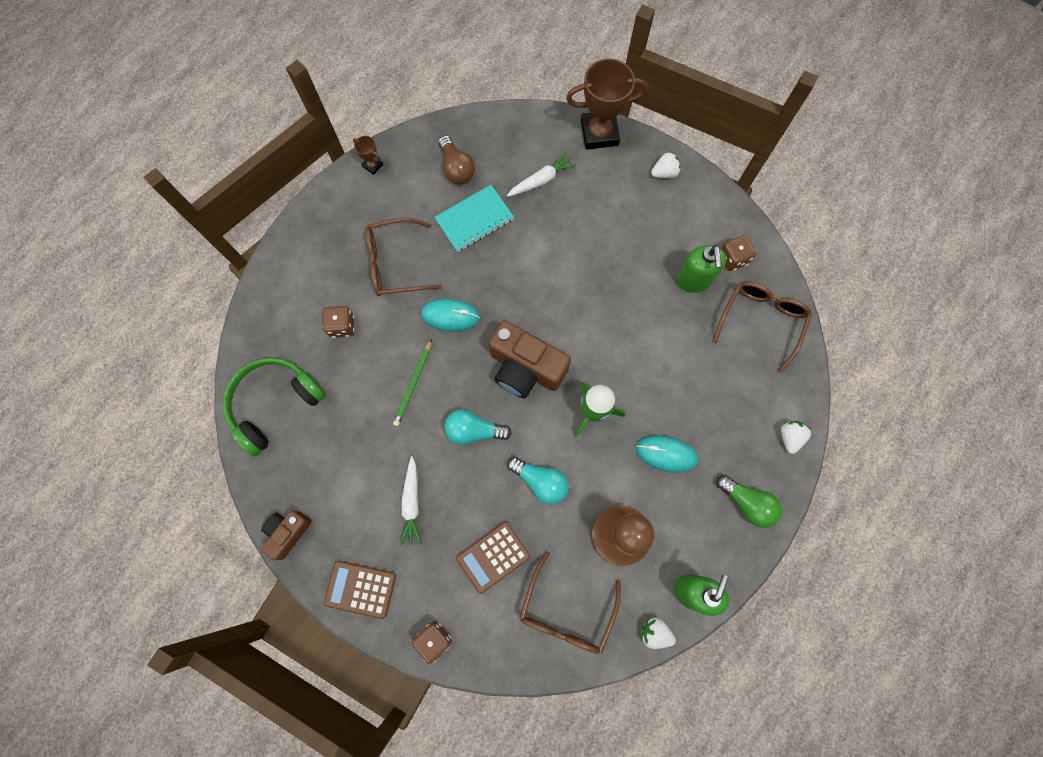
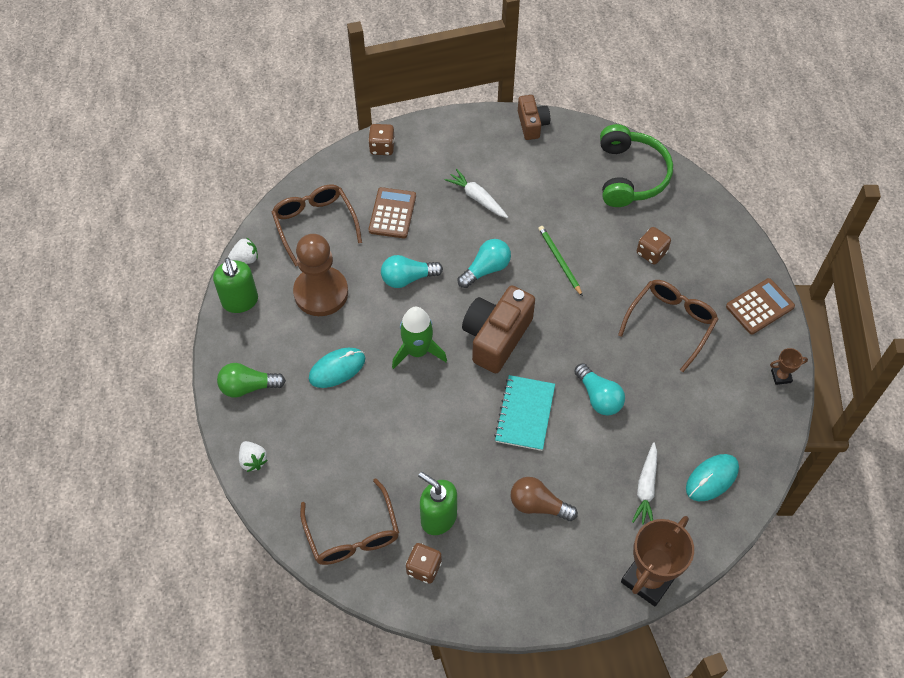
camera: 135 degrees right, 15 degrees down
brown calculator [324,561,396,619] -> brown calculator moved to [726,278,795,334]
turquoise mouse [421,299,480,332] -> turquoise mouse moved to [686,454,739,501]
turquoise notebook [434,185,514,252] -> turquoise notebook moved to [494,375,555,451]
brown light bulb [439,135,475,185] -> brown light bulb moved to [511,477,578,521]
brown camera [489,320,571,398] -> brown camera turned 45 degrees counterclockwise [462,286,535,374]
white strawberry [651,152,681,178] -> none
none -> turquoise light bulb [574,363,625,415]

